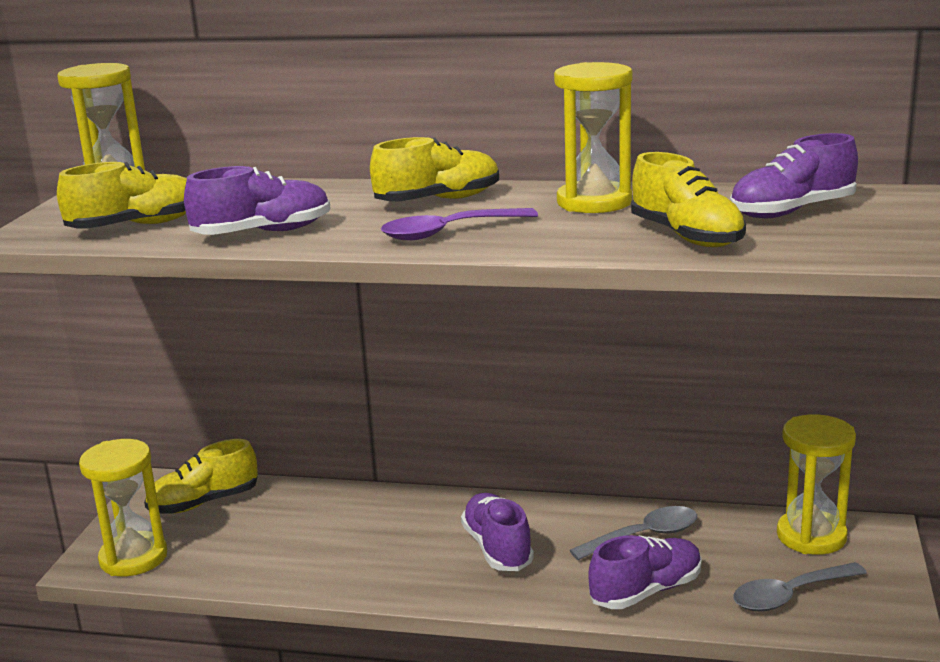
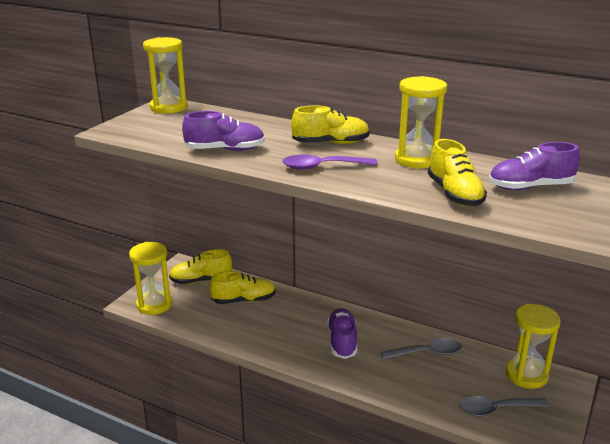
camera: 15 degrees right, 5 degrees up
yellow shoe [57,162,187,229] -> yellow shoe moved to [209,271,276,304]
purple shoe [589,535,702,609] -> none

